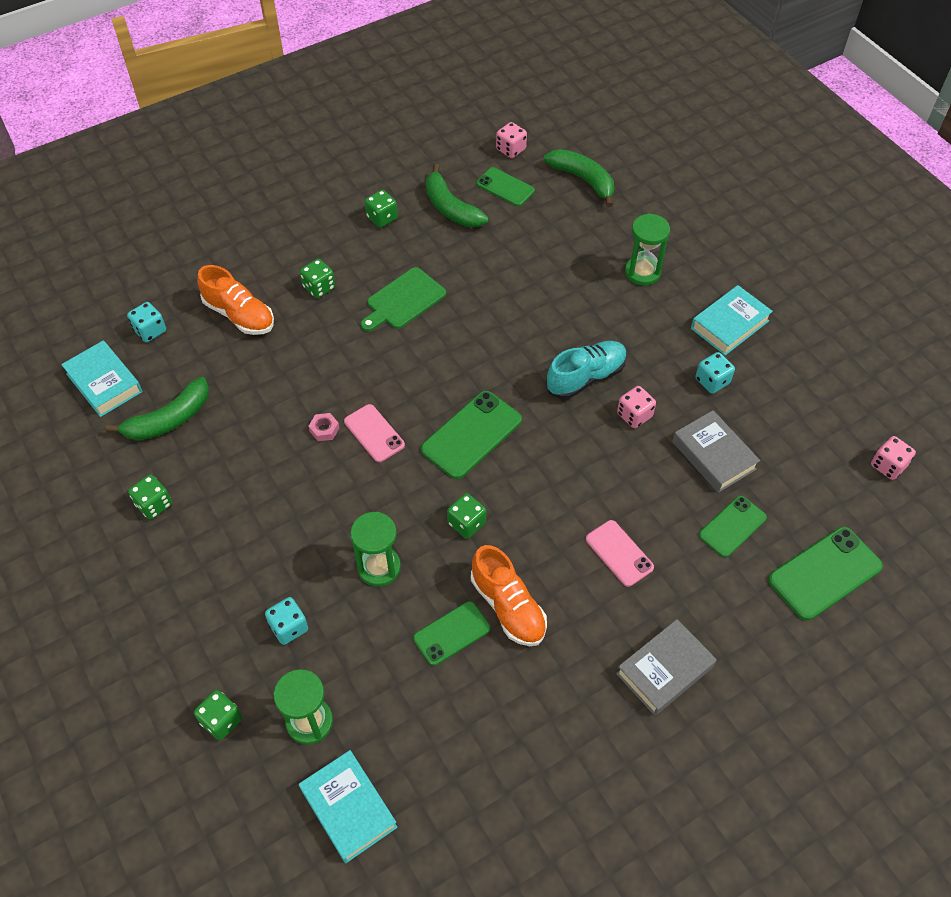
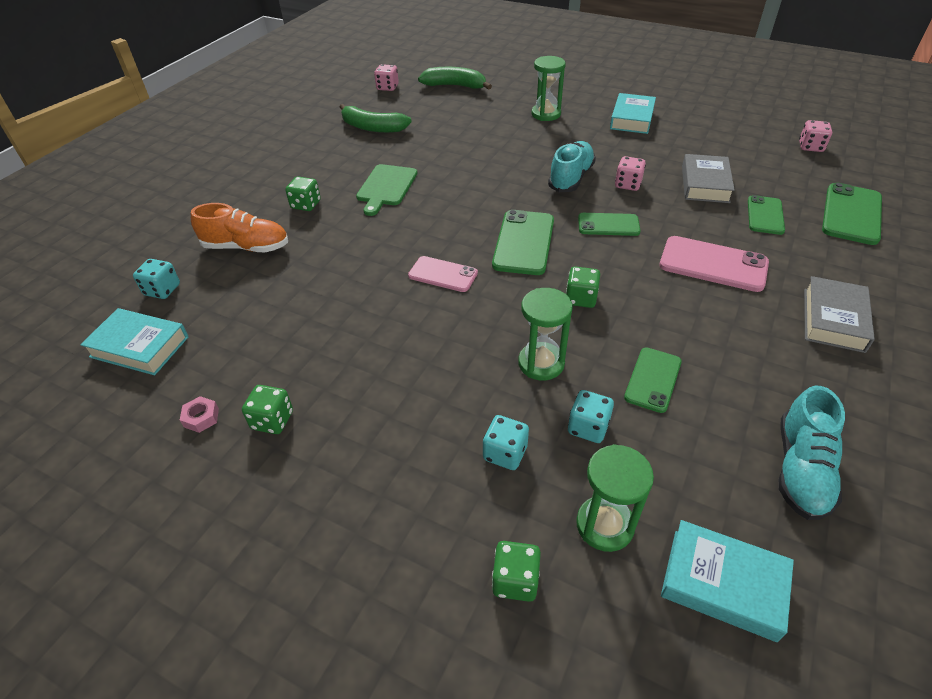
camera: 30 degrees left, 10 degrees down
green banana [106,377,209,440] -> none
pink nut [309,413,339,441] -> pink nut moved to [180,396,219,433]
green dice [365,190,398,228] -> none
orange shoe [471,545,547,646] -> none
green phone [476,167,535,206] -> green phone moved to [578,213,641,236]
pink phone [586,520,654,587] -> pink phone [659,236,769,292], size x1.55
grey book [672,410,760,493] -> grey book turned 75 degrees clockwise [682,154,735,203]
turquoise dice [695,352,735,394] -> turquoise dice moved to [568,390,614,443]
none -> turquoise shoe [779,386,845,520]

